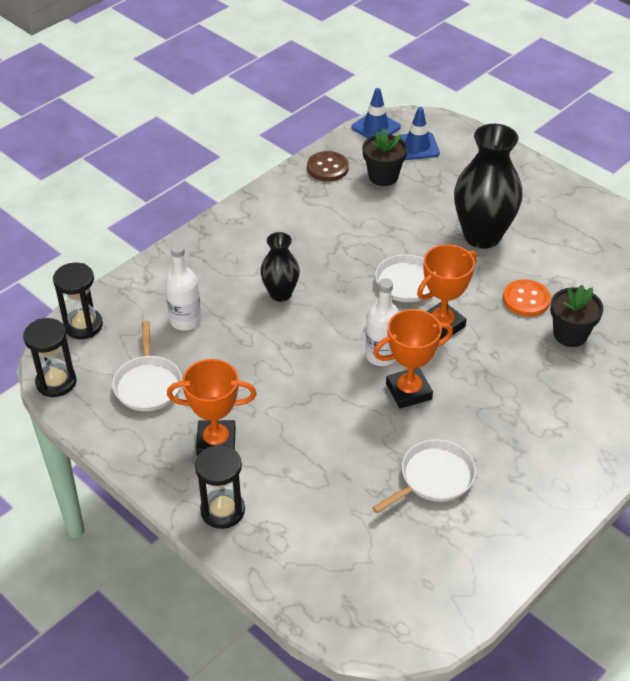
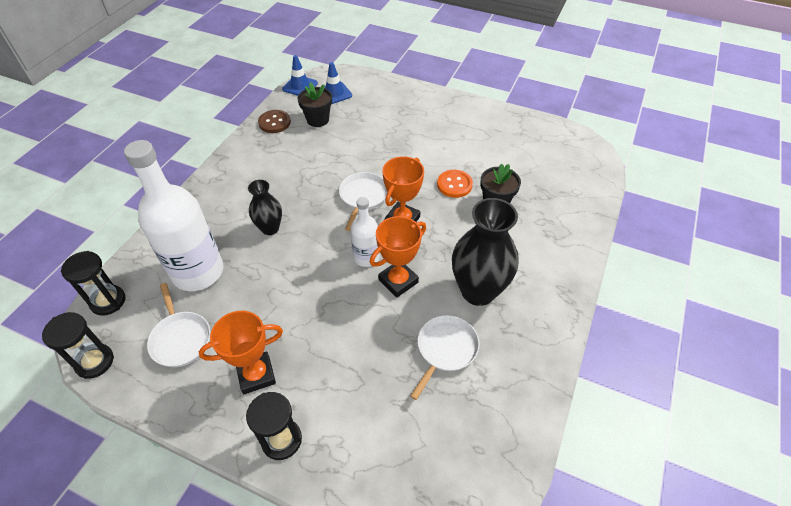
camera: 20 degrees left, 5 degrees up
white bottle [165,243,201,330] -> white bottle [124,140,224,291], size x1.93
black vase [454,124,522,249] -> black vase moved to [452,198,519,306]

